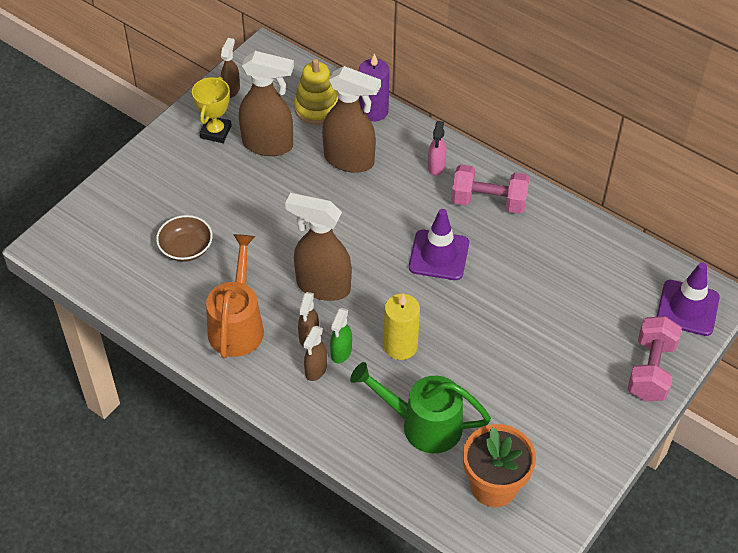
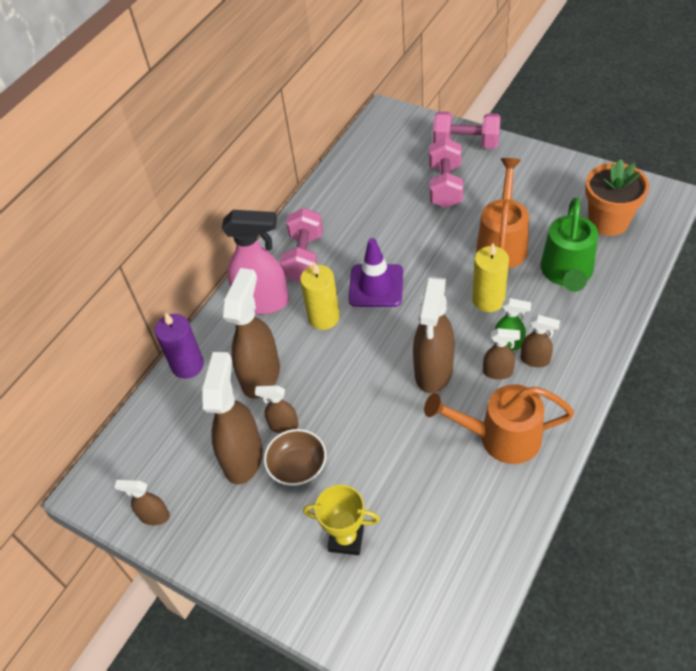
camera: 90 degrees left, 0 degrees up
brown bowl [156,215,213,262] -> brown bowl moved to [264,429,326,486]
yellow trophy [192,77,232,143] -> yellow trophy moved to [303,485,380,555]
yellow stacking toy [294,58,338,125] -> none
pink spray bottle [428,121,447,176] -> pink spray bottle [222,210,289,314], size x1.97
purple traffic cone [657,262,720,336] -> none
none -> brown spray bottle [255,385,299,433]
none -> yellow candle [300,262,340,330]
none -> pink dumbbell [429,138,463,208]
none -> orange watering can [476,158,529,269]

